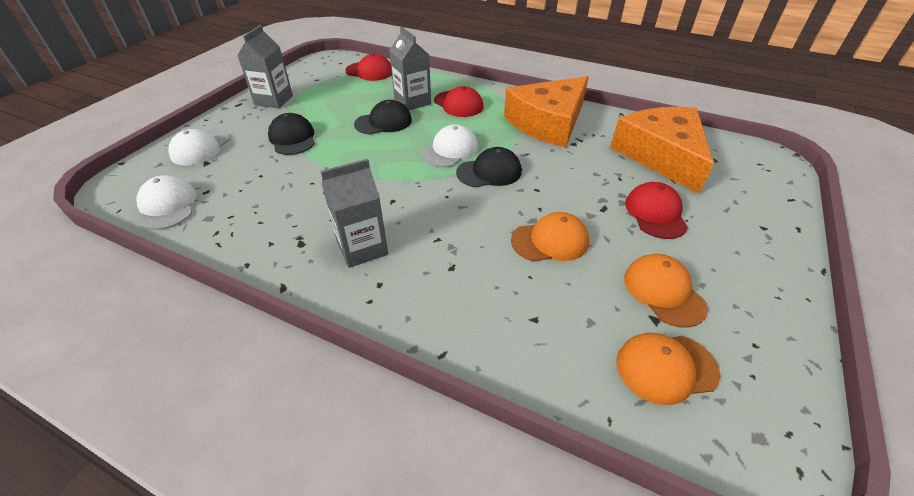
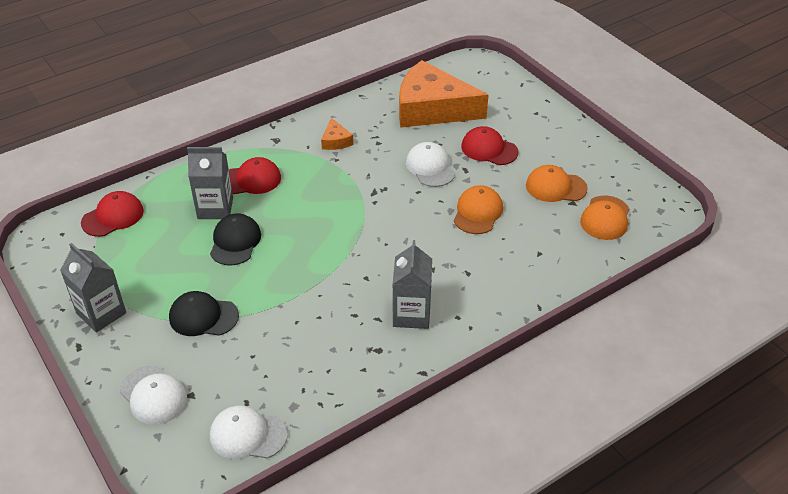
camera: 60 degrees left, 0 degrees up
white cap [422,125,478,167] -> white cap moved to [406,142,455,187]
black cap [456,147,521,187] -> none
orange cheese [504,76,589,148] -> orange cheese [321,118,354,150], size x0.40

